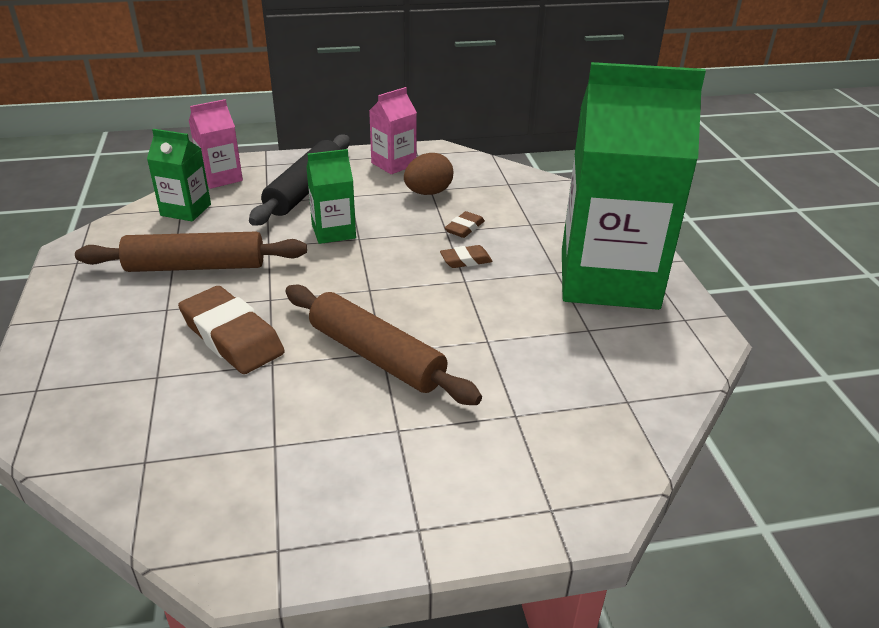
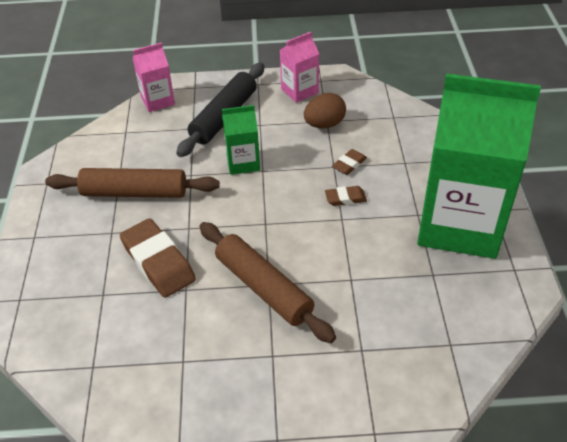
camera: 10 degrees right, 10 degrees up
green carton [147,129,211,221] -> none

